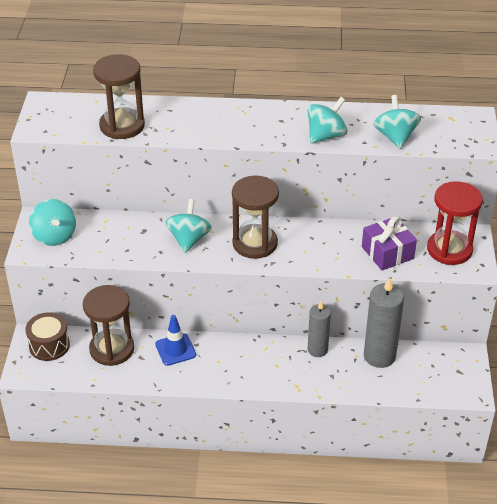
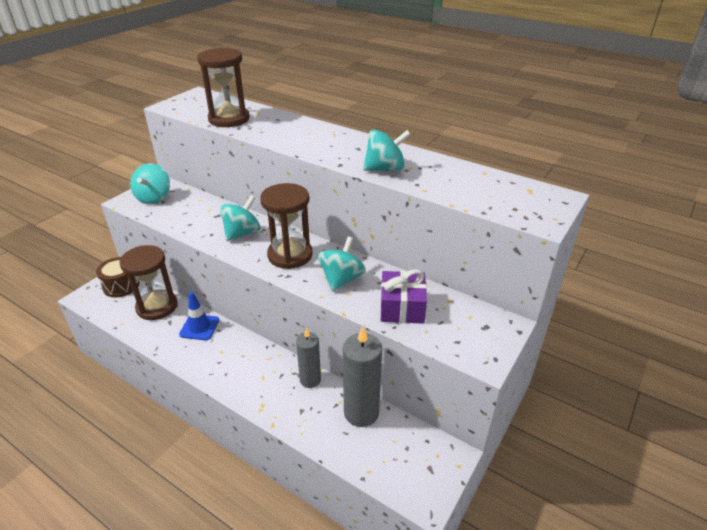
camera: 30 degrees right, 5 degrees down
turquoise spinning top [373,95,421,149] -> turquoise spinning top moved to [318,236,366,292]
red hourglass [427,181,483,265] -> none

